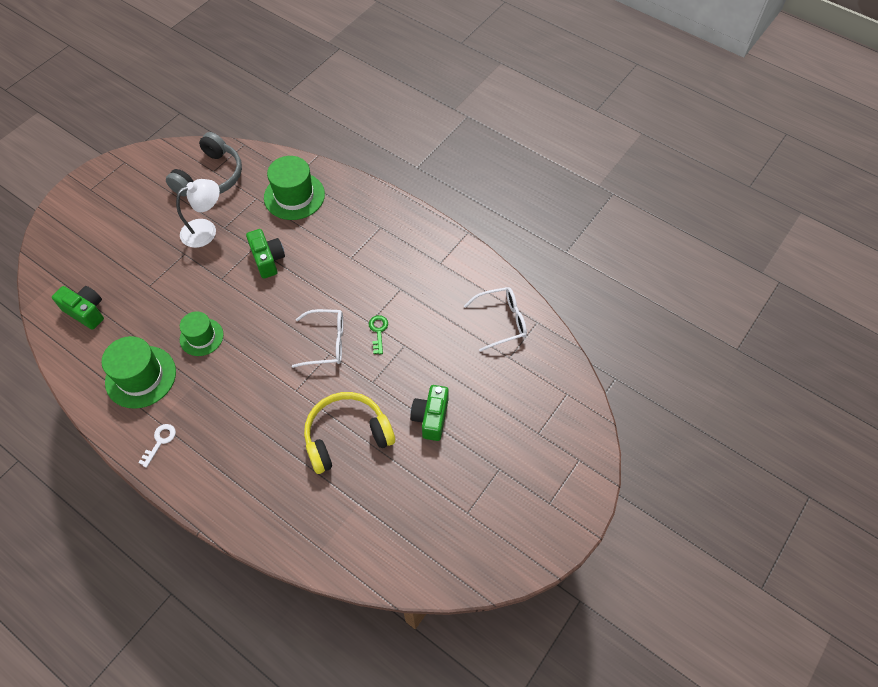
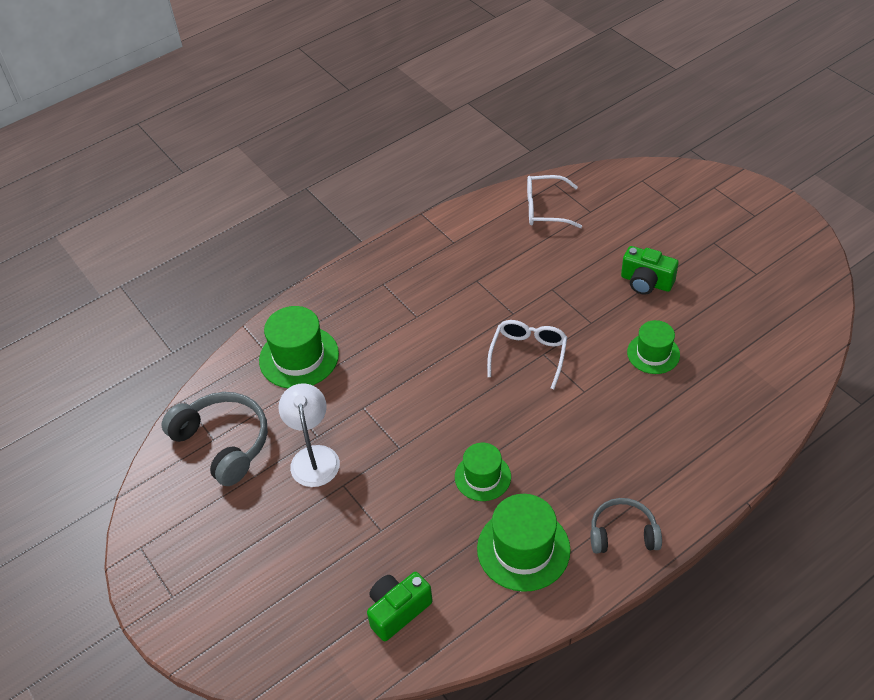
camera: 70 degrees left, 10 degrees down
white key [138,424,176,468] -> grey headphones [591,498,662,554]
green camera [246,229,285,279] -> none
yellow headphones [304,392,395,474] -> green hat [627,320,680,374]
green key [369,315,388,354] -> none
white glasses [464,287,527,352] -> white glasses turned 90 degrees counterclockwise [527,175,582,228]

